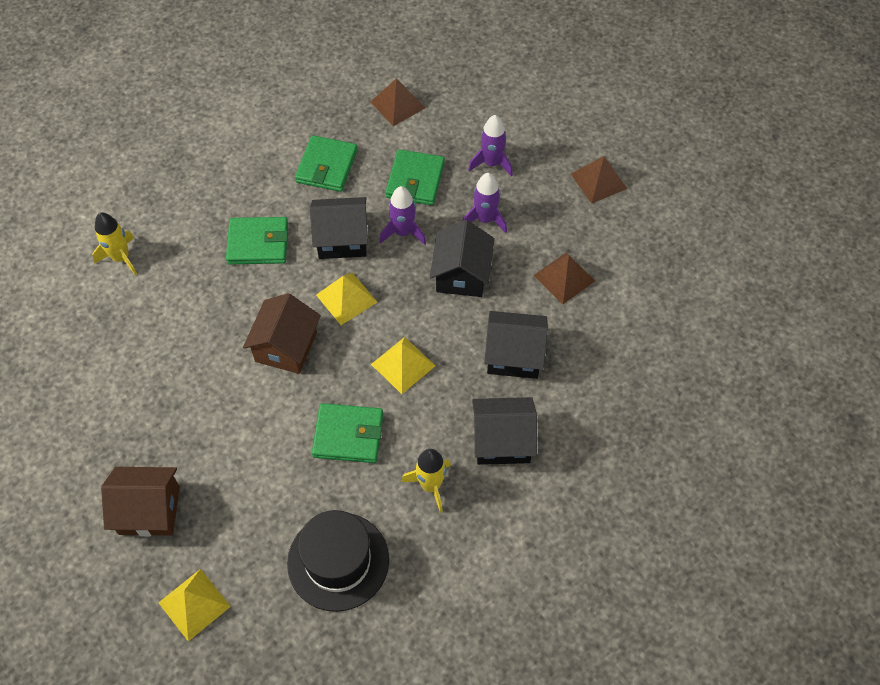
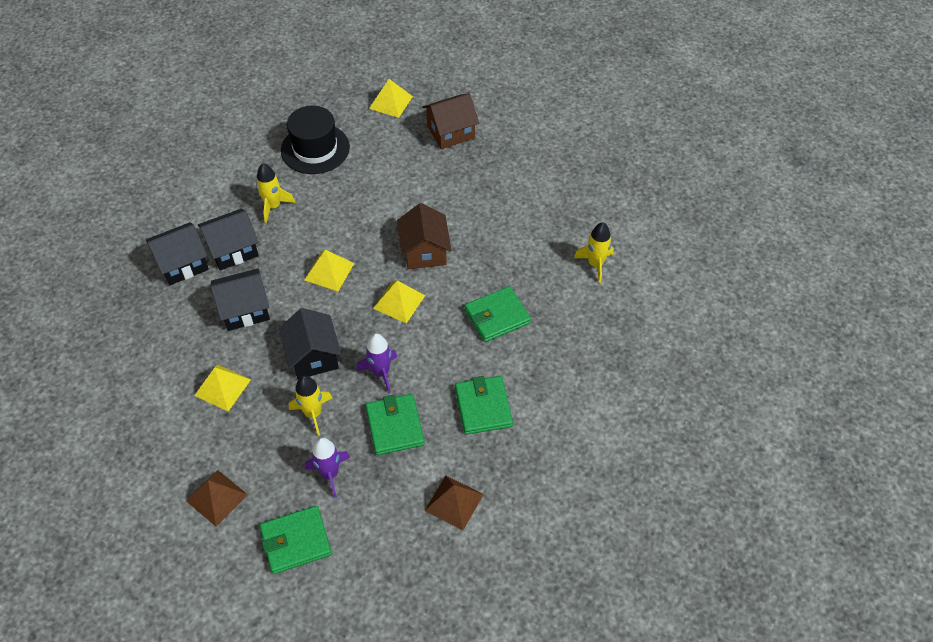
camera: 155 degrees right, 5 degrees down
black house [310,197,368,259] -> black house moved to [146,222,209,285]
green wallet [312,403,383,463] -> green wallet moved to [260,506,332,574]
purple rocket [462,173,507,233] -> yellow rocket [289,375,332,435]
brown pyramid [533,253,595,304] -> yellow pyramid [194,364,251,411]

